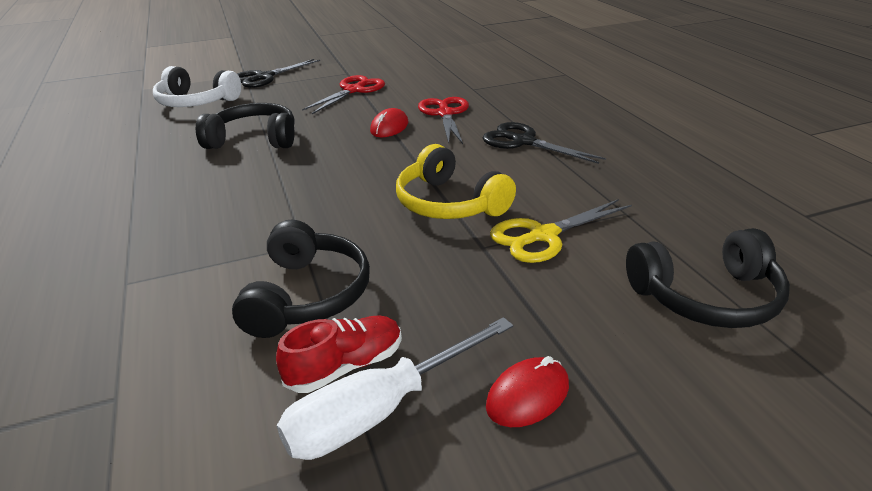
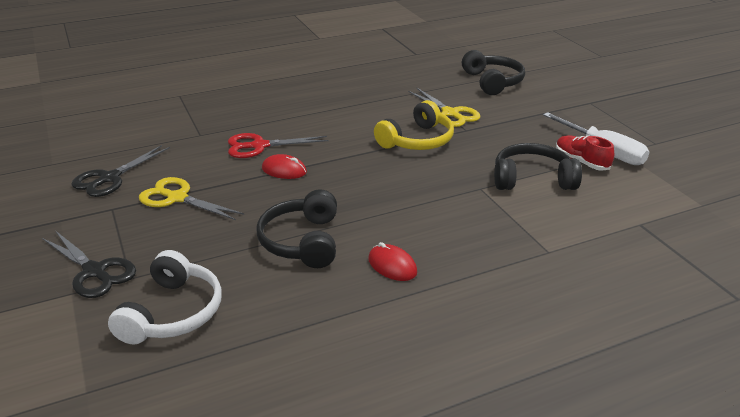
camera: 95 degrees left, 0 degrees up
red scissors [302,75,385,114] -> yellow scissors [139,177,244,220]
black scissors [483,122,606,164] -> black scissors moved to [71,145,170,197]
red mouse [486,356,569,427] -> red mouse moved to [368,242,417,281]

